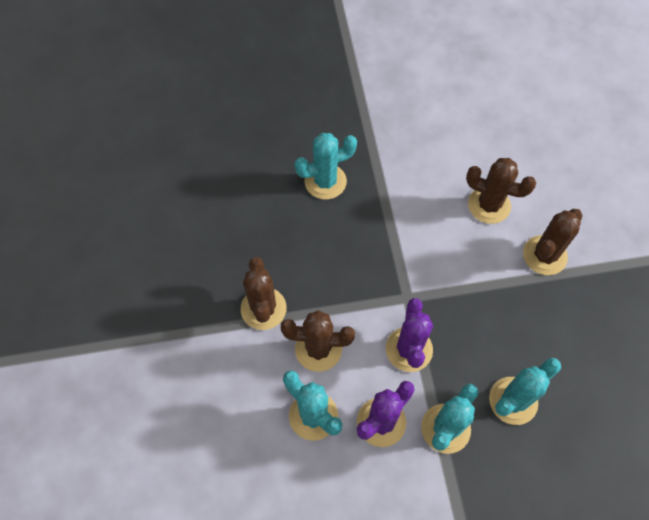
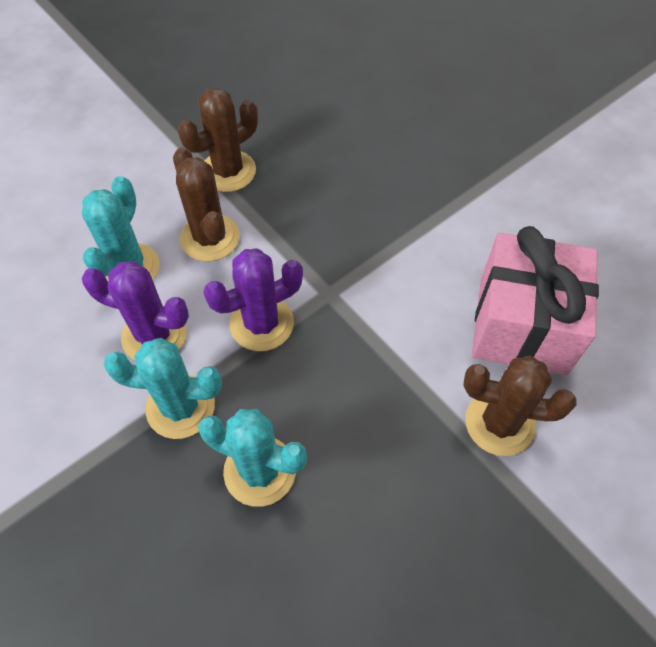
camera: 60 degrees right, 5 degrees down
turquoise cactus [294,133,357,199] -> none
brown cactus [466,158,536,224] -> pink gift [472,226,599,375]

